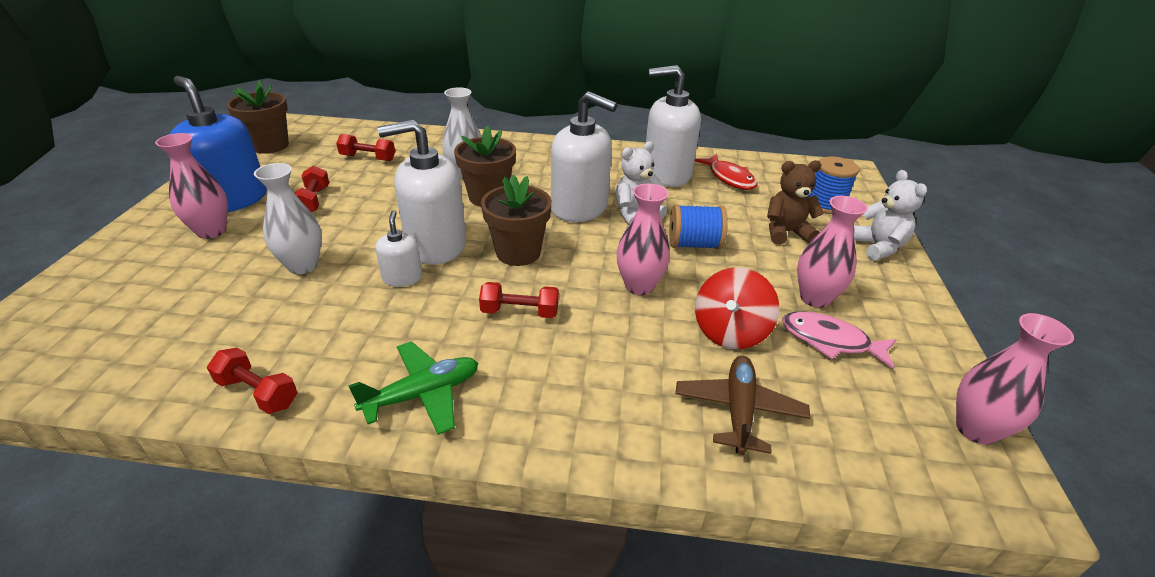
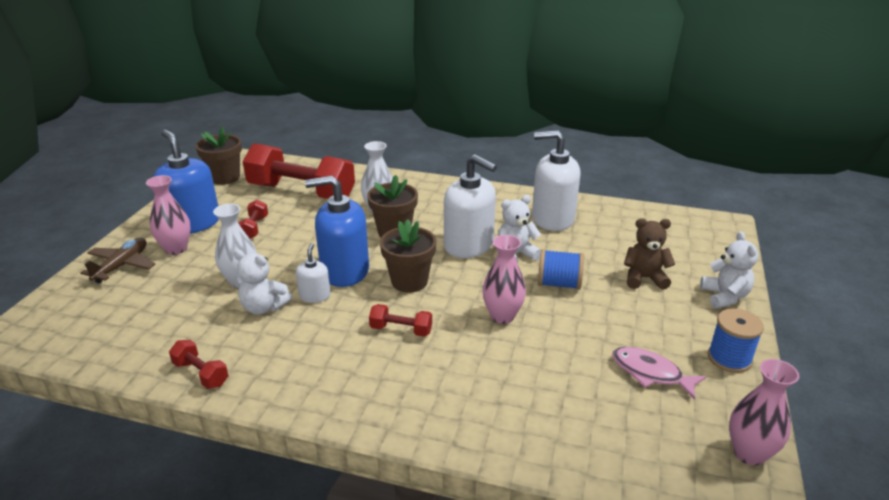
camera: 10 degrees right, 5 degrees down
red dumbbell [336,134,395,161] -> red dumbbell [243,143,355,199], size x2.38
green plane [348,341,478,435] -> none
white soap dispenser [377,120,466,265] -> blue soap dispenser [305,176,369,287]
brown plane [675,356,810,455] -> brown plane moved to [80,238,156,283]
red fish [695,154,758,190] -> none
red spinning top [695,267,779,349] -> none
pink vase [797,196,868,308] -> none
blue spool [807,156,859,214] -> blue spool moved to [708,308,764,373]
none -> white teddy bear [234,250,292,315]

